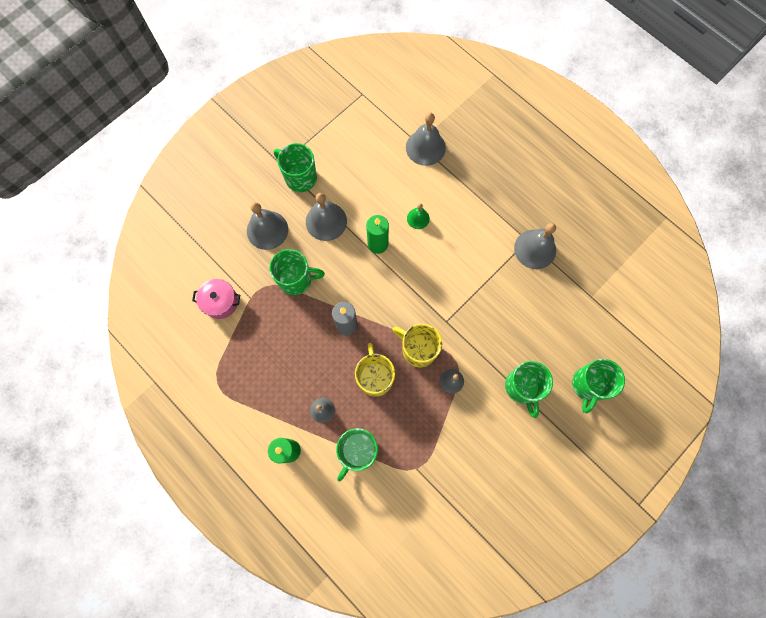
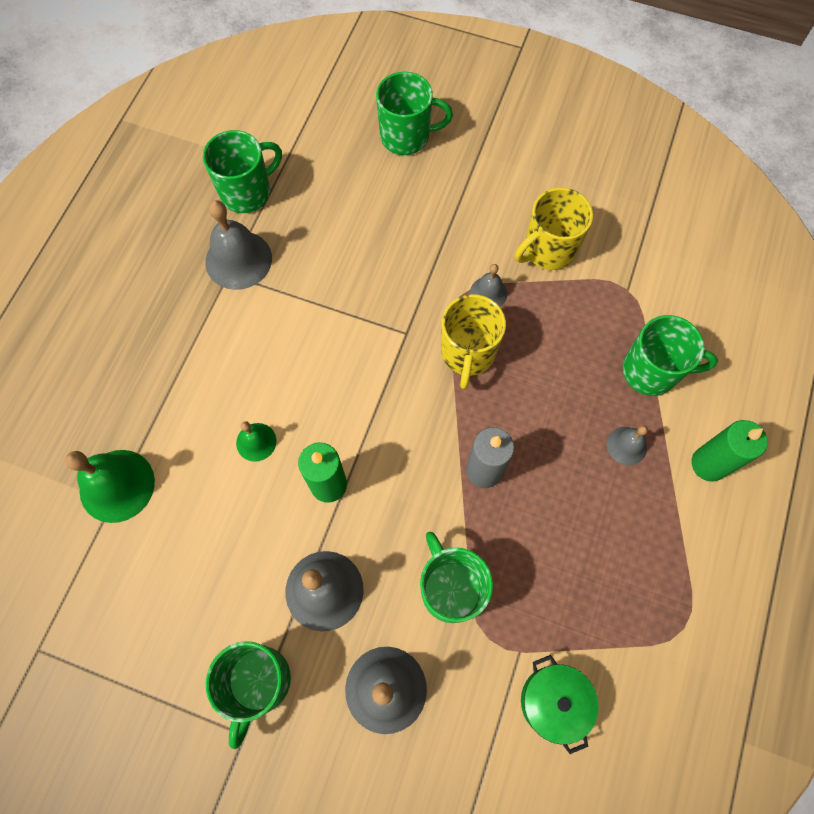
camera: 115 degrees left, 5 degrees down
pink pot [192,279,240,319] -> green pot [521,655,599,754]
yellow mug [355,343,395,397] -> yellow mug moved to [515,187,593,270]
grey bell [406,113,446,166] -> green bell [65,450,155,523]
green mug [505,361,553,418] -> green mug moved to [203,130,282,213]

